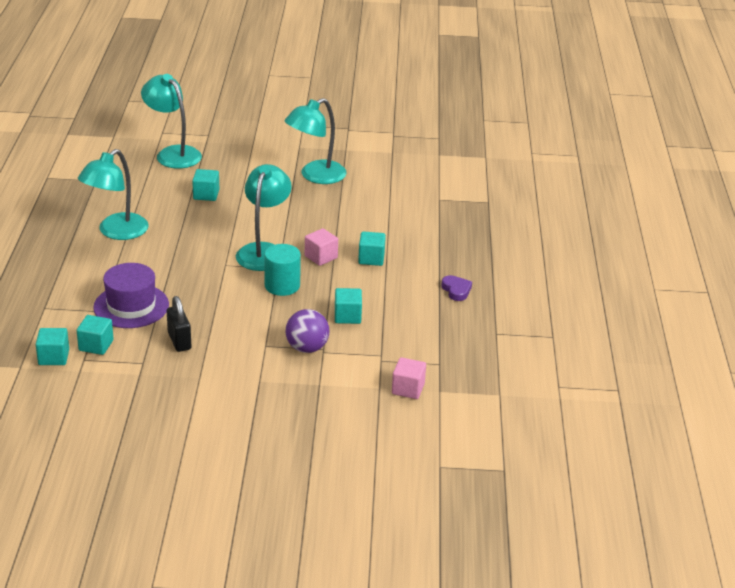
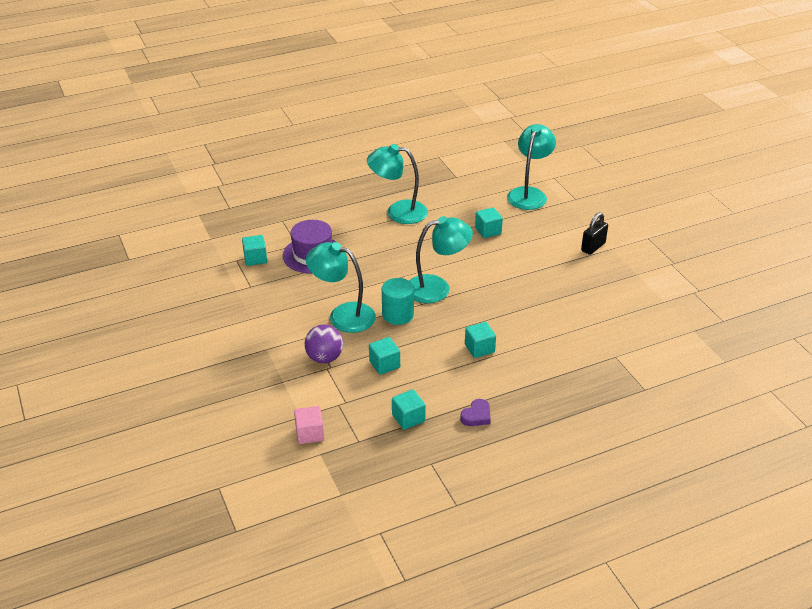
camera: 65 degrees right, 5 degrees up
turquoise cube [36,328,69,365] -> turquoise cube moved to [392,389,426,430]
black padlock [167,296,191,352] -> black padlock moved to [581,212,608,255]
turquoise lamp [285,98,347,184] -> turquoise lamp moved to [306,242,376,333]
pink cube [305,228,338,266] -> none

